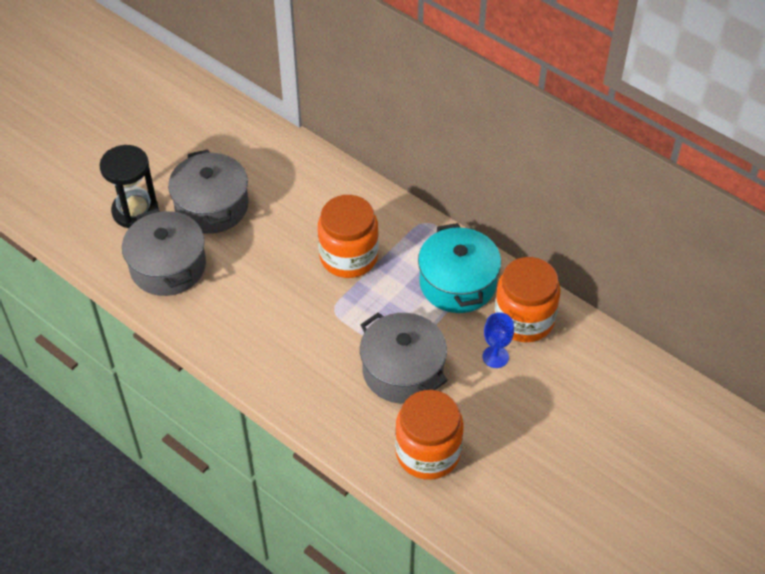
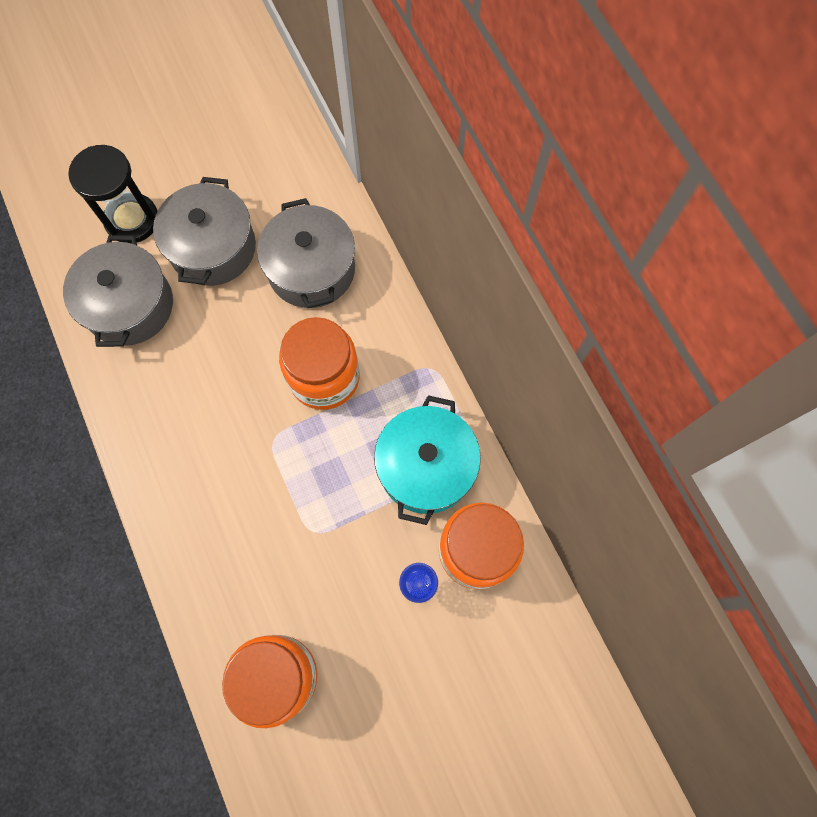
camera: 25 degrees right, 20 degrees up
grey pot [360,313,448,404] -> grey pot moved to [257,198,355,308]

